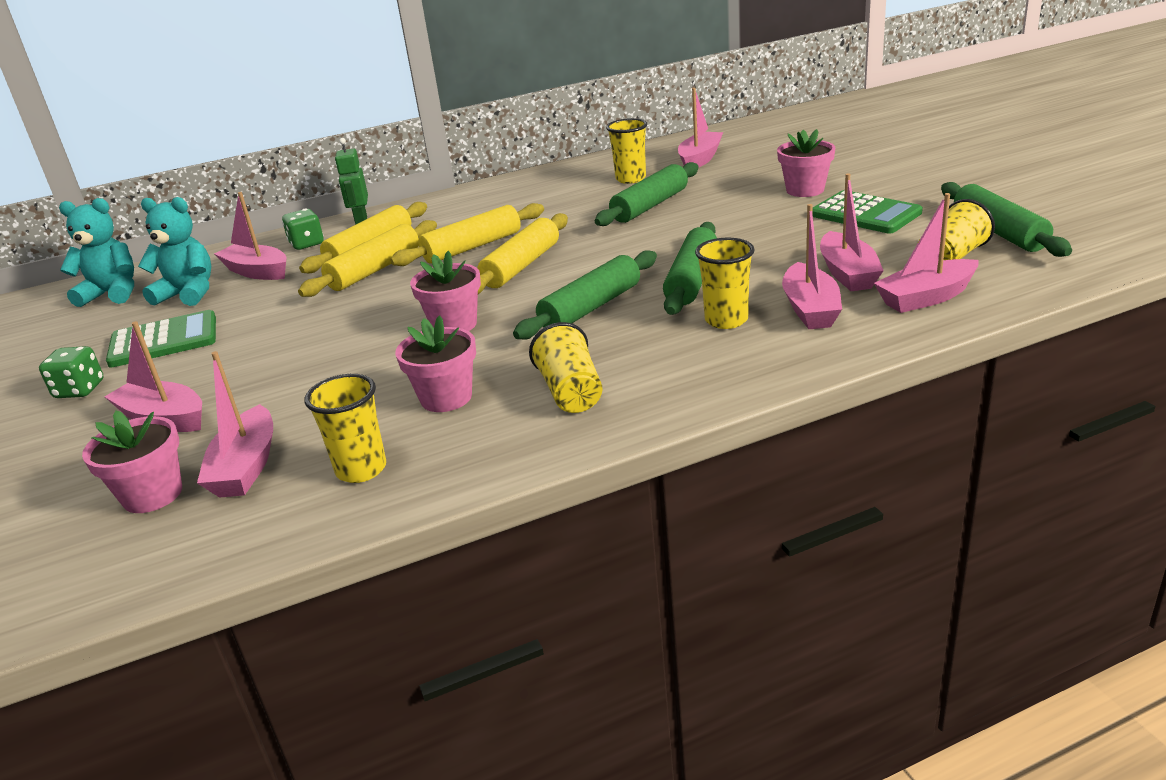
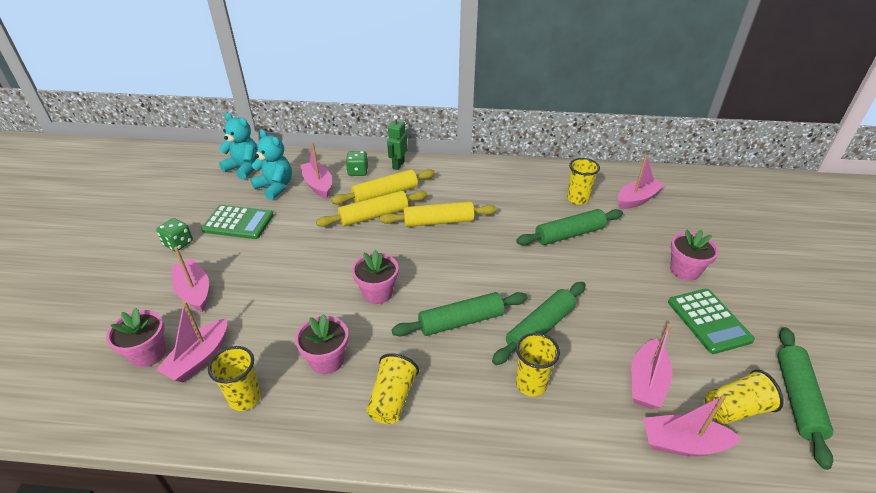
camera: 25 degrees right, 10 degrees up
yellow rolling pin [477,213,568,294] -> none
pink boat [782,204,842,329] -> none

